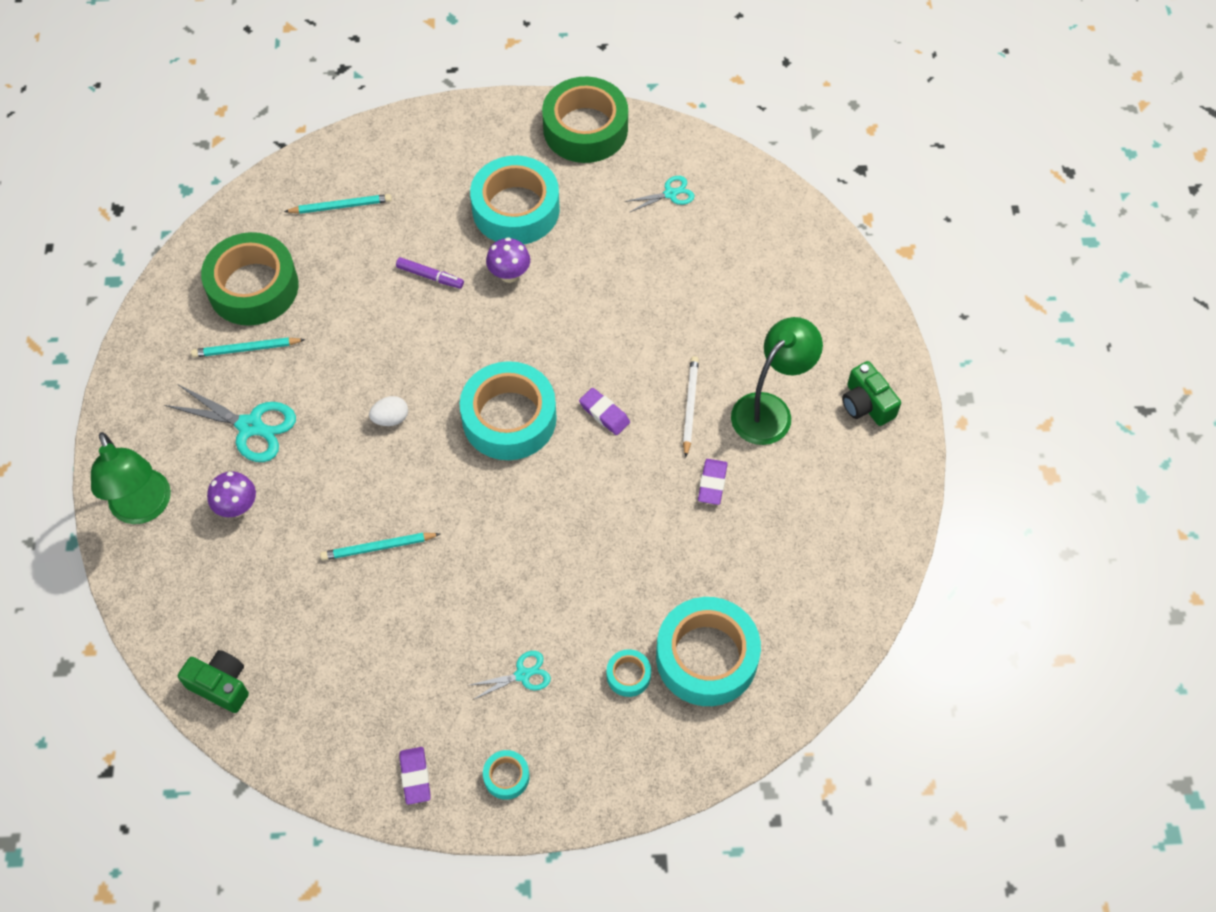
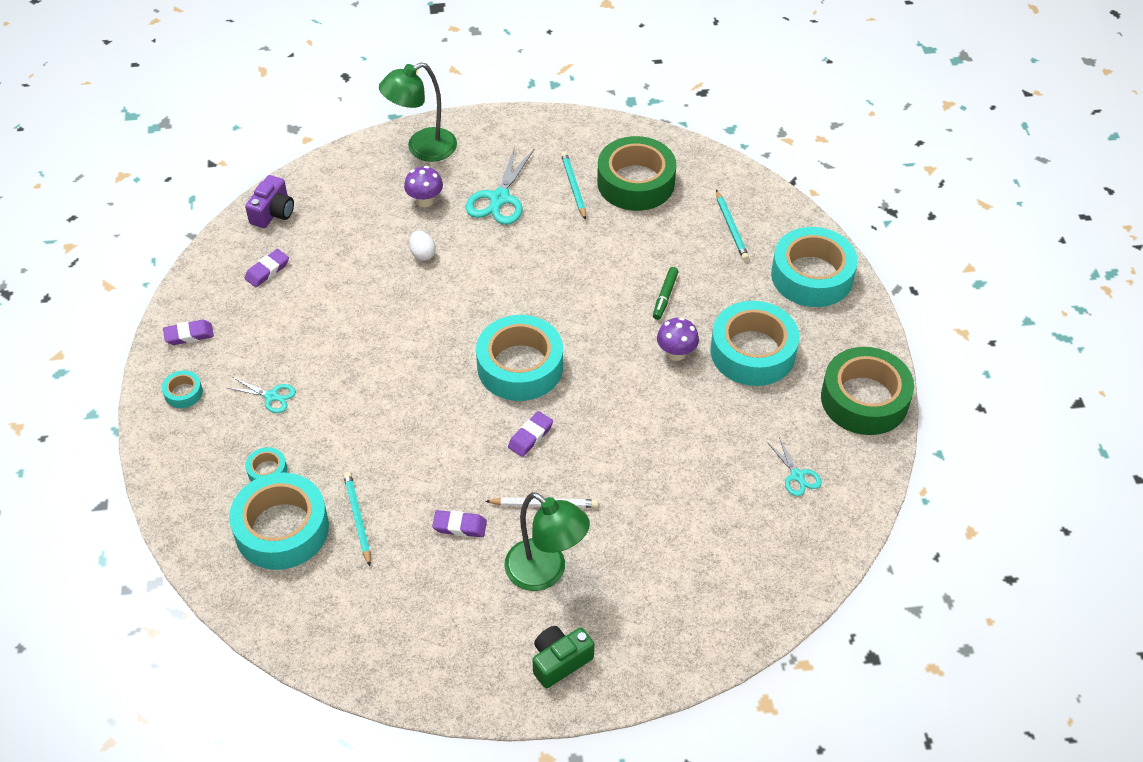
camera: 85 degrees right, 10 degrees down
green camera [178,650,249,713] -> purple camera [245,175,294,228]
turquoise pencil [320,533,440,561] -> turquoise pencil moved to [343,472,371,566]
white egg [369,396,408,426] -> white egg moved to [409,231,436,261]
purple marker [396,257,464,289] -> green marker [653,267,679,320]
turquoise scissors [467,651,551,700] -> turquoise scissors turned 45 degrees counterclockwise [228,377,296,413]
none -> purple eraser [245,249,289,287]
none -> turquoise tape [771,227,858,307]

